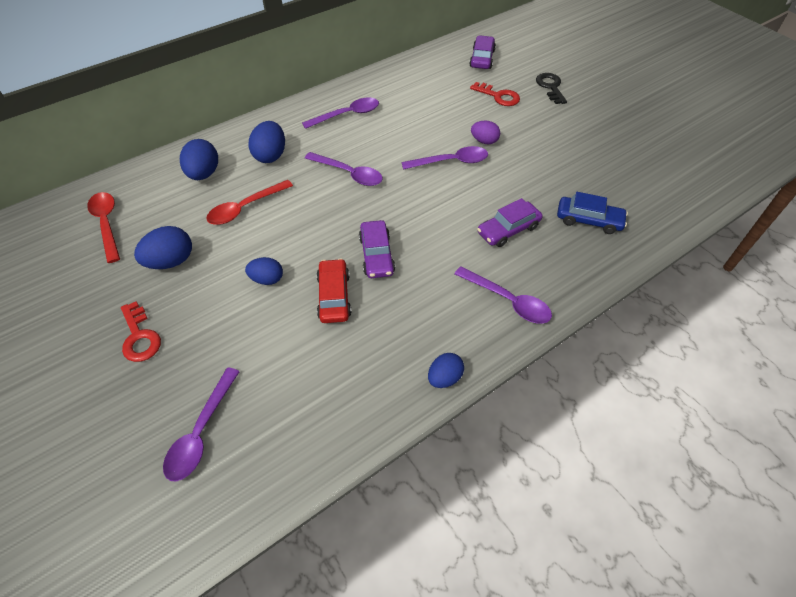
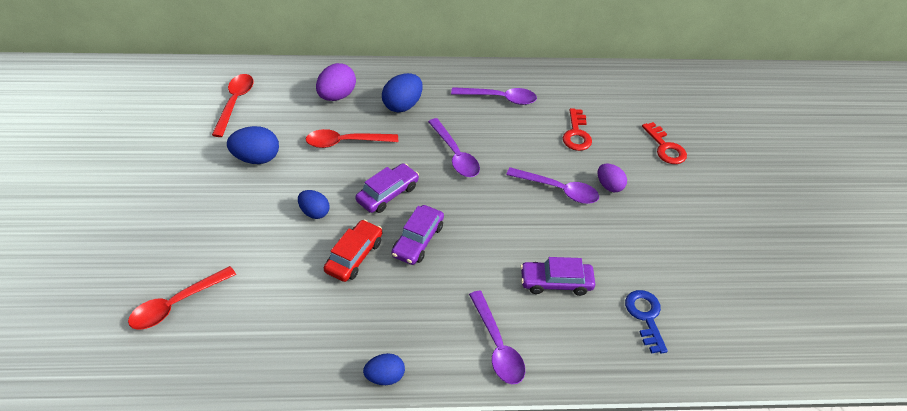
camera: 30 degrees right, 5 degrees down
red key [121,302,161,362] -> red key moved to [563,108,592,151]
purple spoon [163,367,240,481] -> red spoon [128,266,236,330]
blue egg [180,139,218,180] -> purple egg [316,63,356,101]
purple car [469,35,496,69] -> purple car moved to [355,163,419,213]
black key [536,73,567,104] -> none
blue car [557,192,628,234] -> blue key [625,290,668,354]

